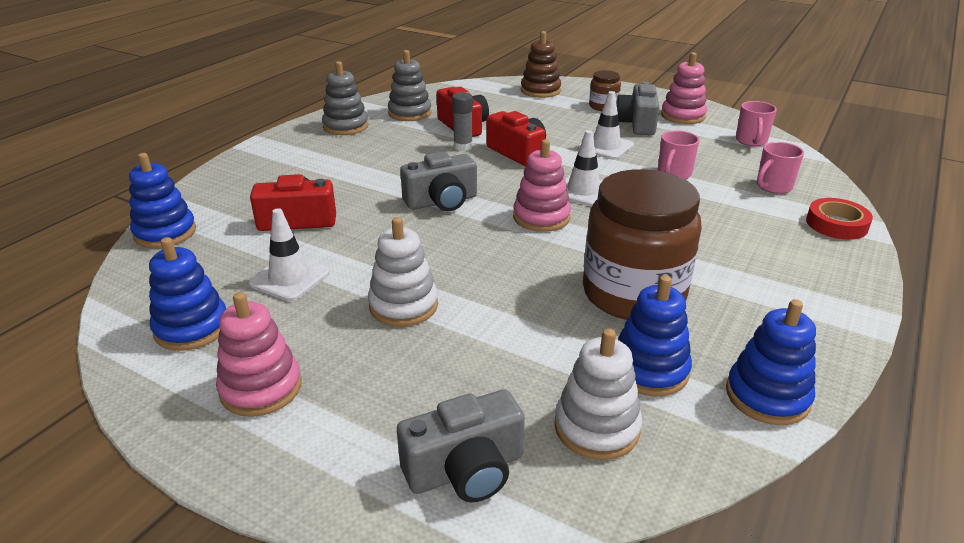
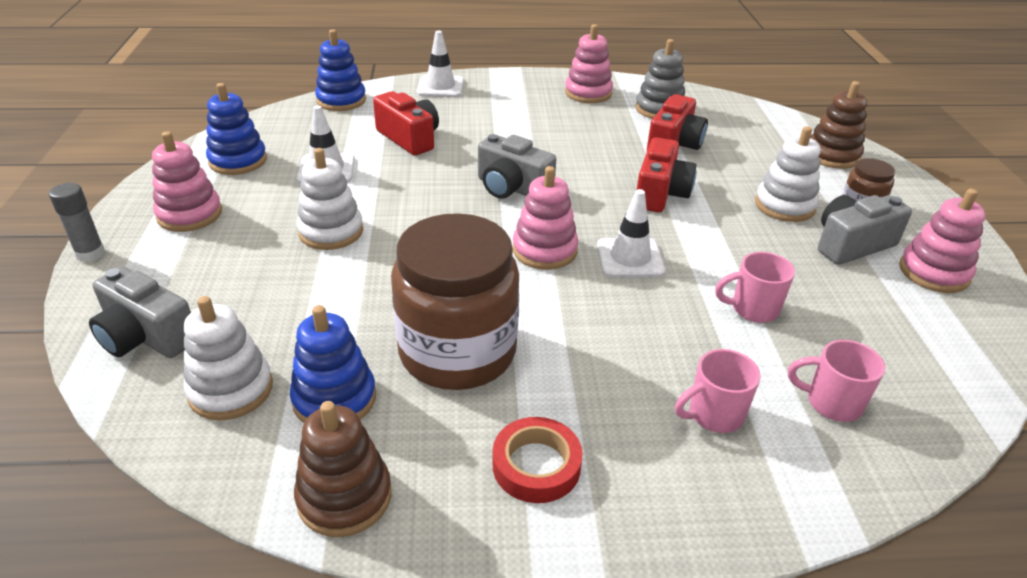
camera: 55 degrees right, 5 degrees up
grey stacking toy [322,61,368,135] -> pink stacking toy [565,24,613,103]
grey glue stick [452,92,473,151] -> grey glue stick moved to [49,183,105,262]
white traffic cone [578,91,634,160] -> white traffic cone moved to [417,31,464,97]
blue stacking toy [726,299,816,425] -> brown stacking toy [294,401,392,537]
pink mug [736,101,777,146] -> pink mug moved to [675,349,761,433]
red tape [806,198,873,240] -> red tape moved to [492,417,583,503]
none -> white stacking toy [755,126,821,222]

